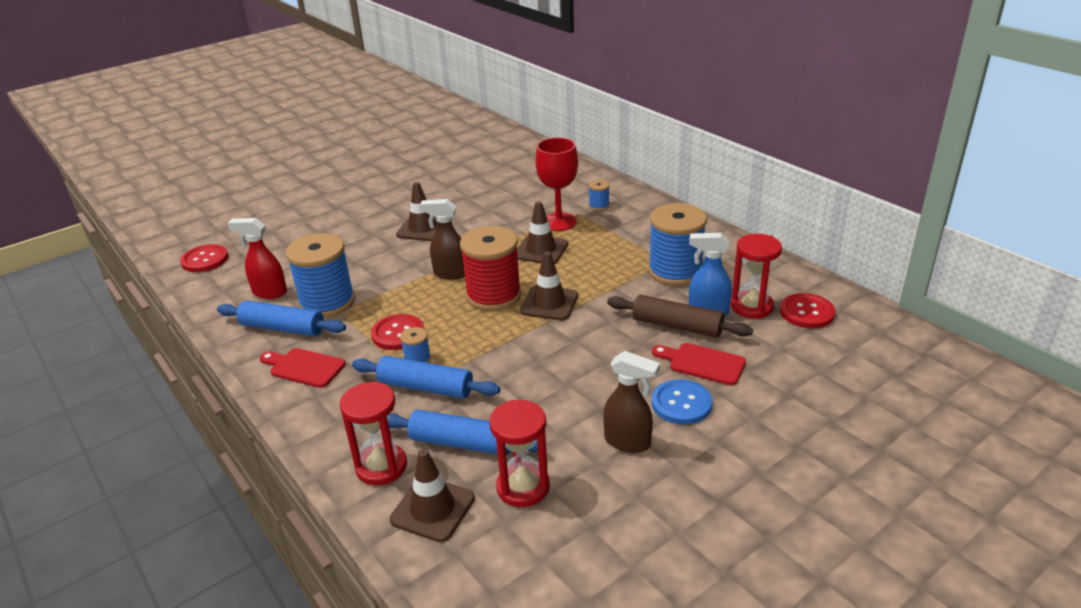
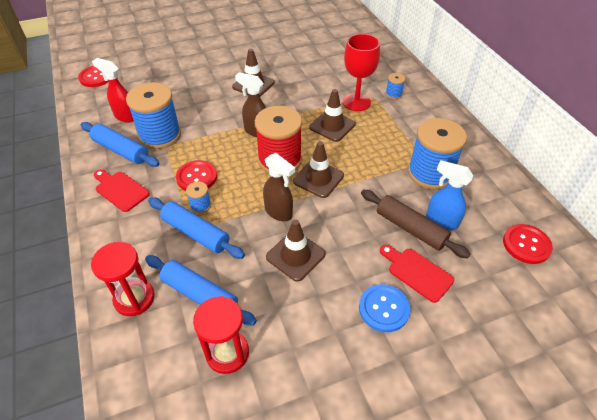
camera: 15 degrees right, 15 degrees up
brown traffic cone [390,449,475,542] -> brown traffic cone moved to [266,219,326,282]
brown spray bottle [603,351,660,453] -> brown spray bottle moved to [263,153,295,221]
red hourglass [731,234,782,319] -> none

